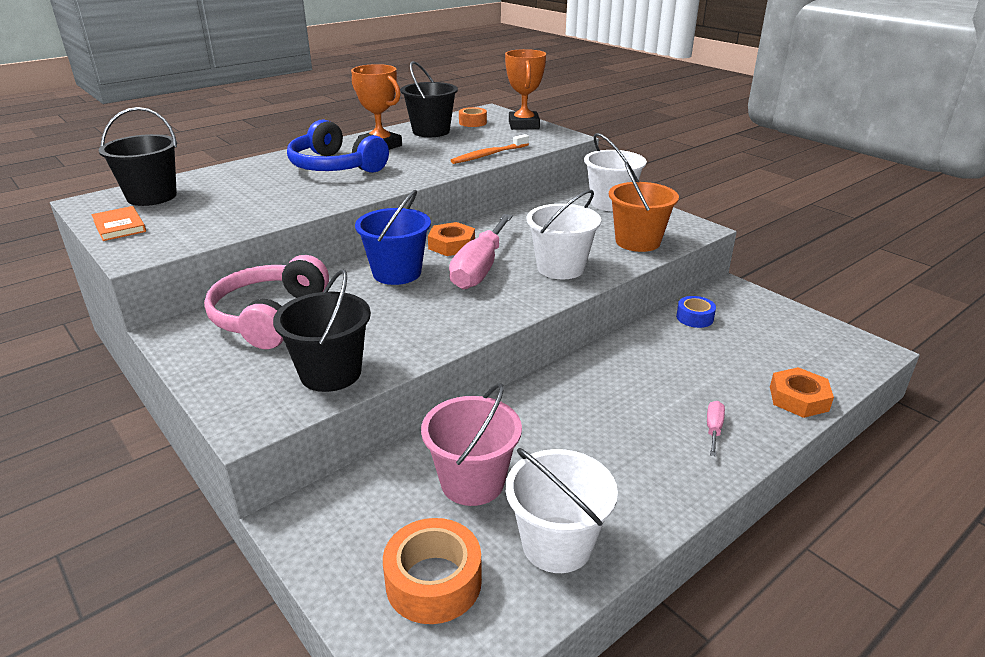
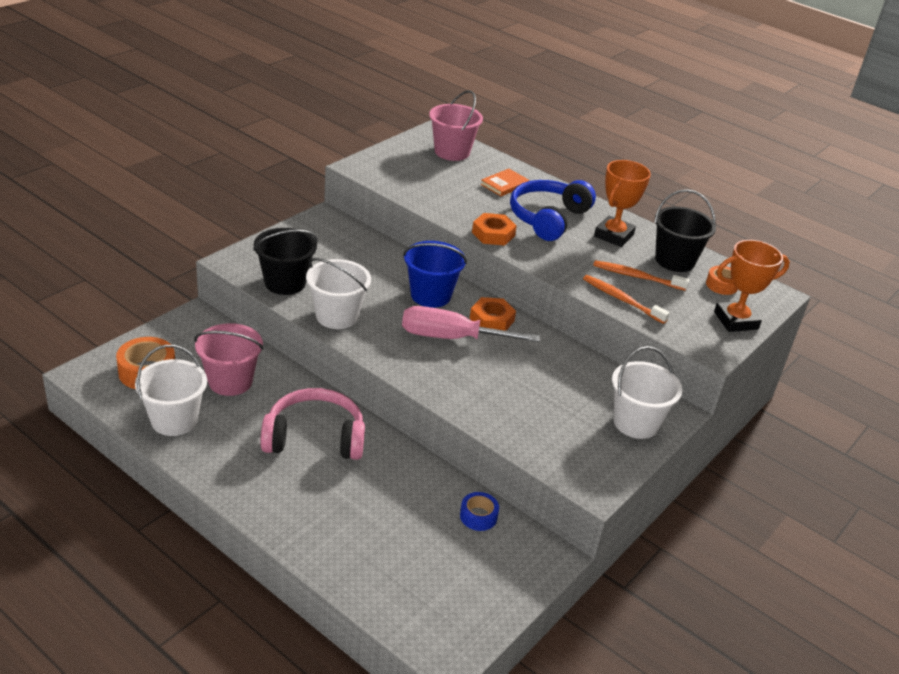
camera: 75 degrees right, 5 degrees up
orange book [91,206,146,241] -> orange book moved to [481,169,529,196]
black bucket [99,107,177,206] -> pink bucket [429,90,483,161]
pink headphones [204,255,329,349] -> pink headphones moved to [260,388,365,460]
white bucket [527,190,601,279] -> white bucket moved to [306,258,371,329]
orange bucket [609,162,679,252] -> none
pink screwdriver [707,401,725,456] -> none
orange nut [770,367,834,418] -> orange nut moved to [472,213,517,246]
none -> orange toothbrush [593,260,689,291]

